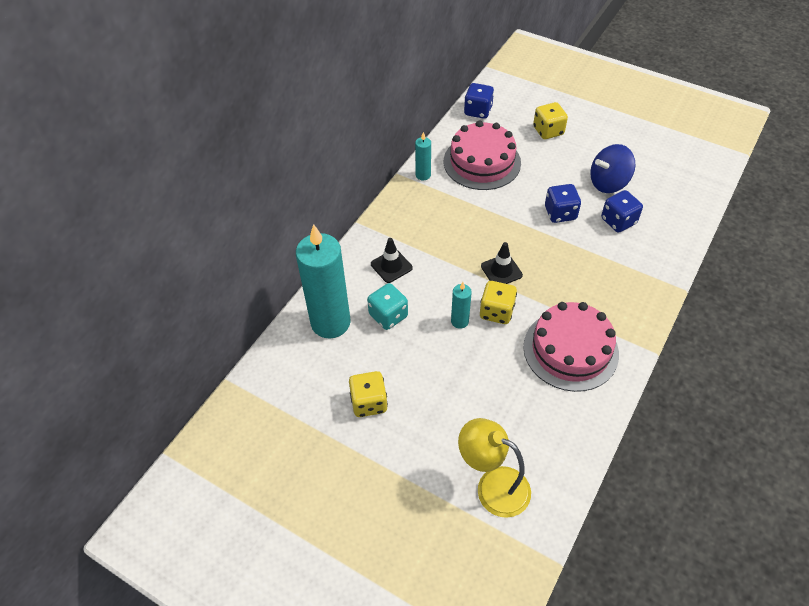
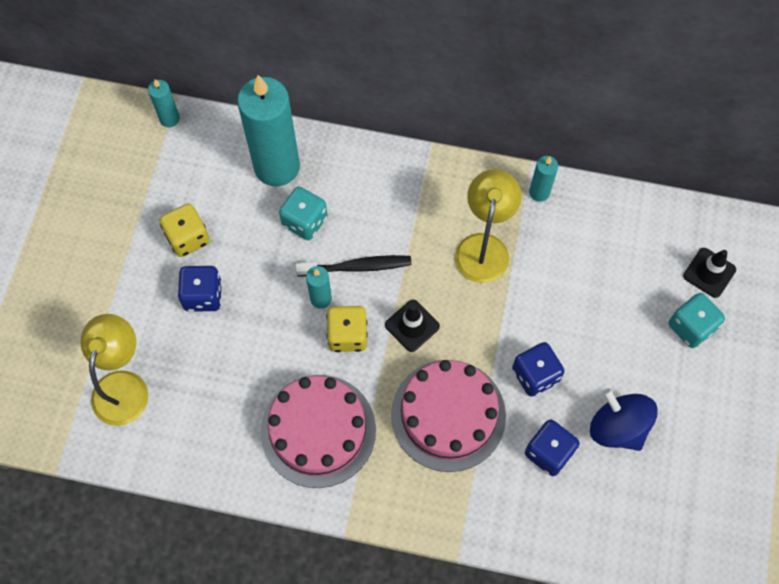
camera: 70 degrees right, 15 degrees up
black traffic cone [371,238,413,283] -> black traffic cone moved to [683,248,736,298]
pink cake [444,120,521,190] -> pink cake moved to [391,360,506,472]
blue dice [464,83,494,119] -> blue dice moved to [178,266,222,312]
yellow dice [533,102,568,139] -> turquoise dice [669,293,725,348]
none -> turquoise candle [148,79,180,127]
none -> black toothbrush [295,255,412,277]
none -> yellow lamp [455,169,522,283]

